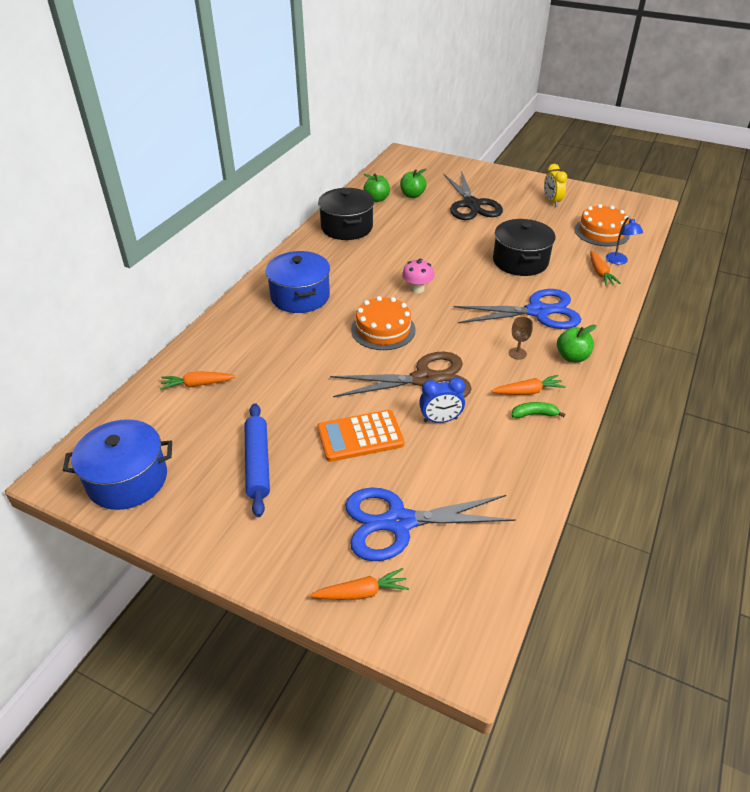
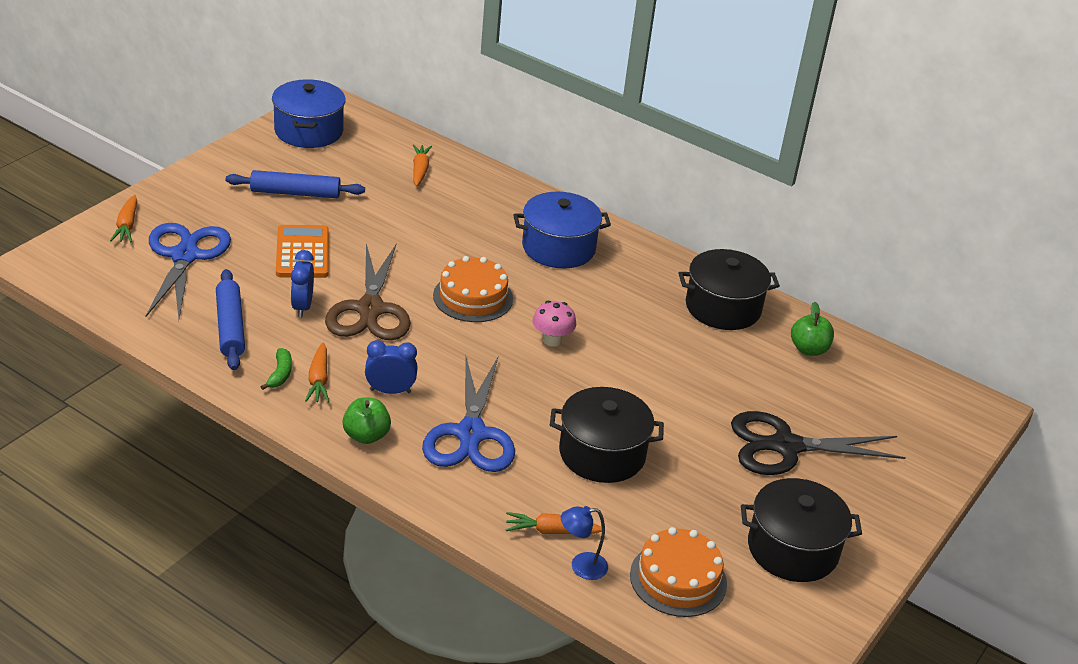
camera: 95 degrees right, 5 degrees down
green apple [400,169,427,198] -> none
brown goblet [509,316,533,360] -> blue clock [365,340,417,394]
yellow clock [544,164,567,207] -> black pot [741,478,862,582]
none -> blue rolling pin [216,269,245,370]

